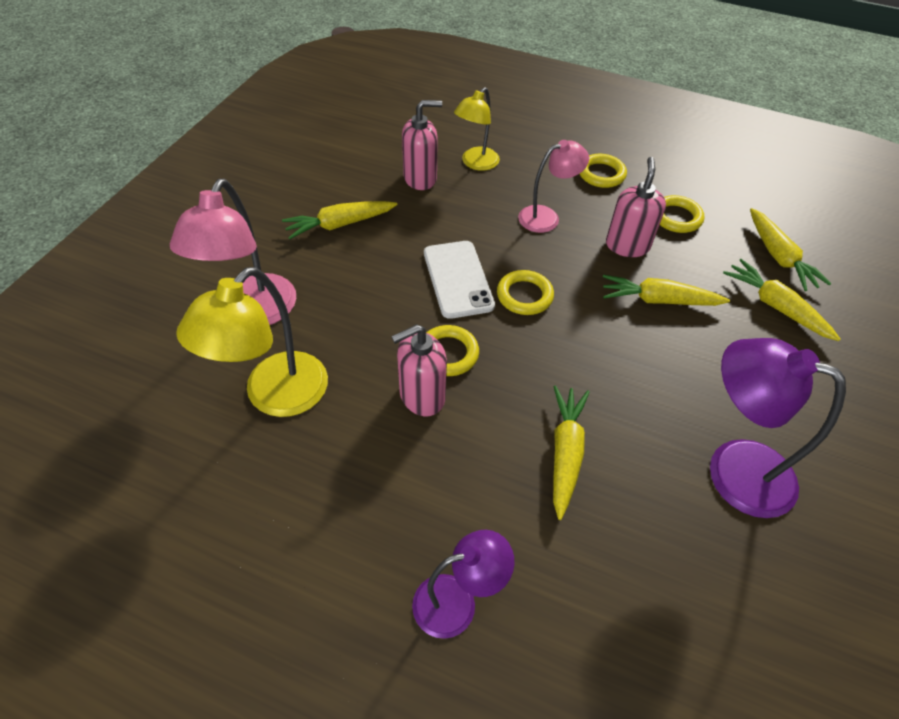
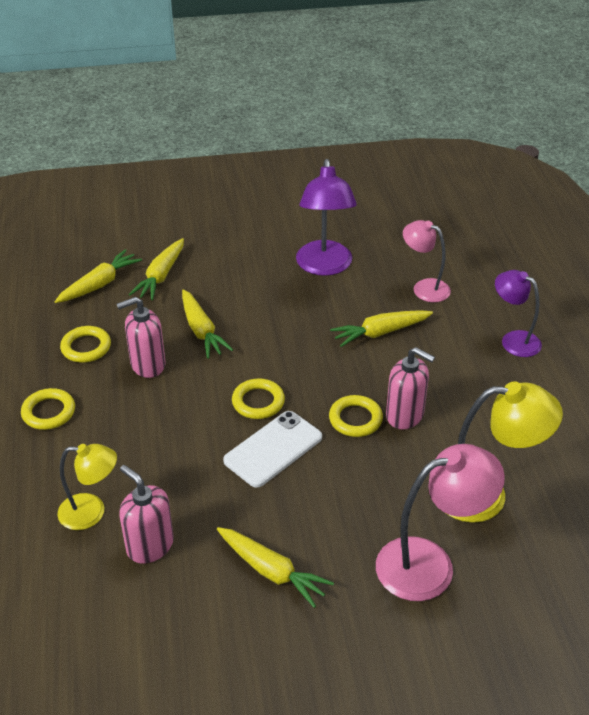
camera: 120 degrees left, 10 degrees down
pink lamp [518,140,589,233] -> pink lamp moved to [403,220,451,302]

